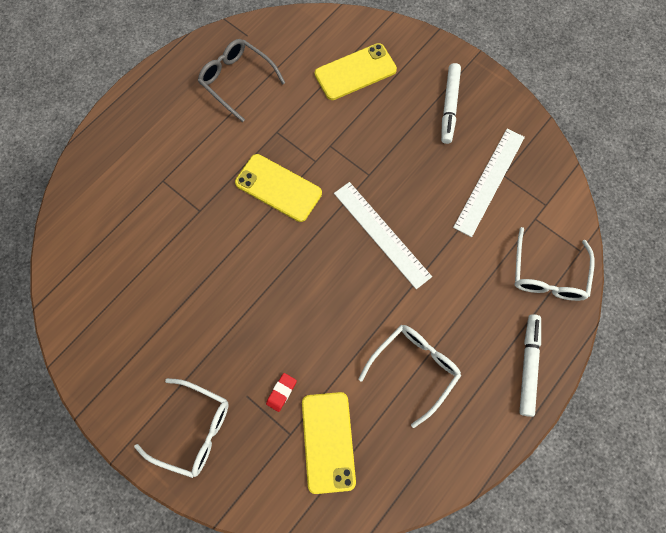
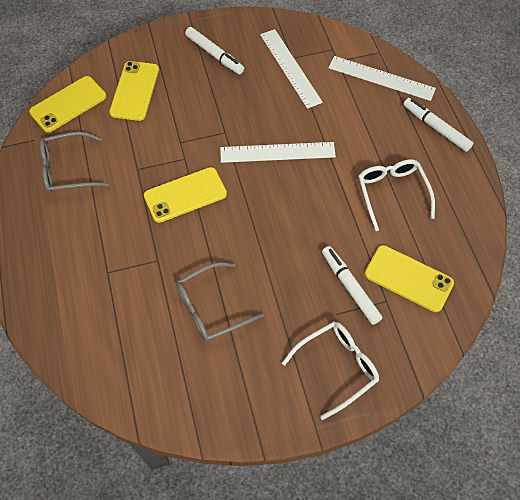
camera: 55 degrees left, 10 degrees down
red eraser [266,373,297,412] -> white marker [322,246,383,325]
white glasses [514,227,595,301] -> white ruler [328,56,436,101]
none -> yellow phone [29,76,106,132]
none -> grey glasses [176,262,264,342]

